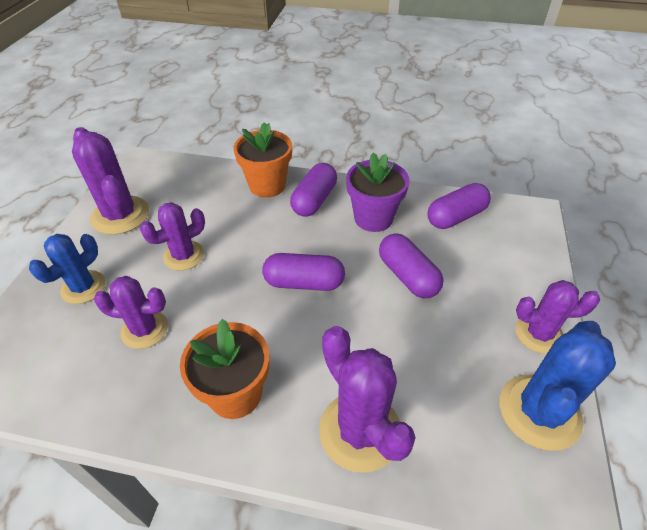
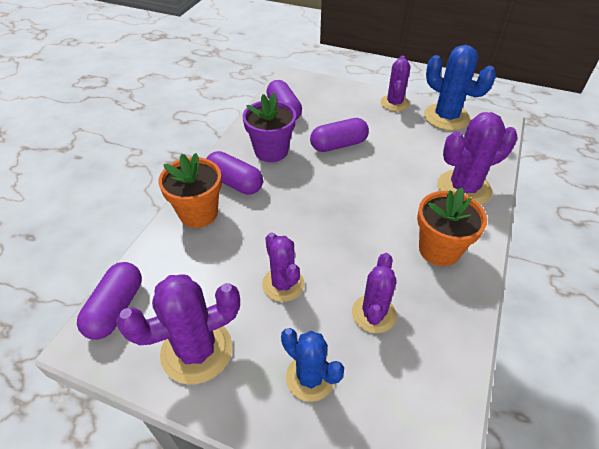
camera: 80 degrees left, 0 degrees up
purple capsule [262,253,345,291] -> purple capsule moved to [77,262,142,340]

